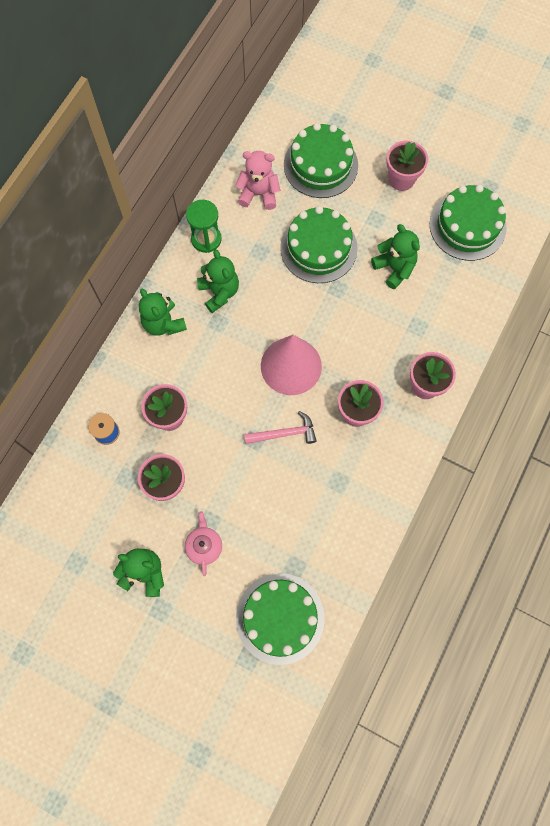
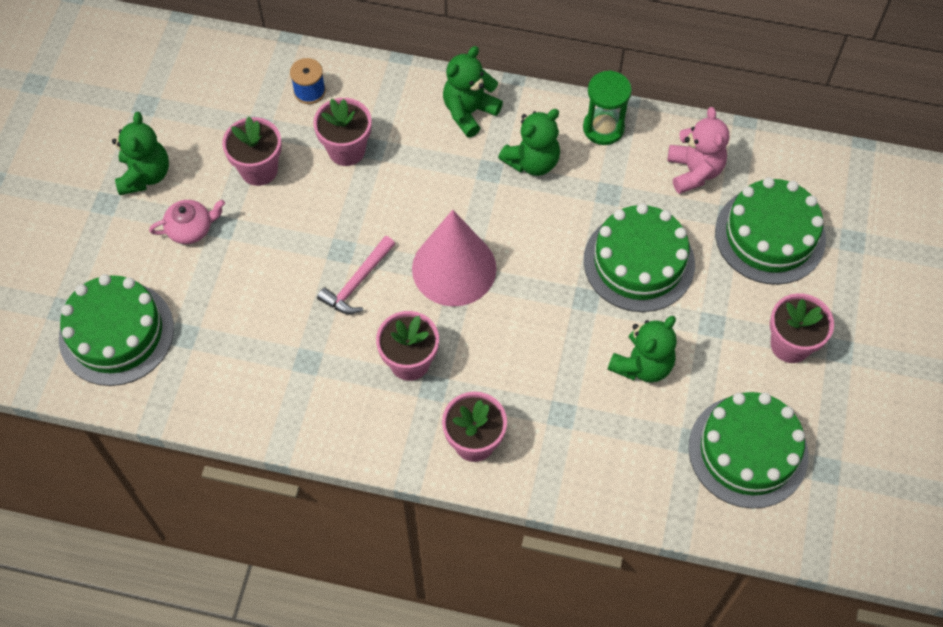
camera: 75 degrees right, 10 degrees down
pink hammer [244,411,316,444] -> pink hammer turned 60 degrees clockwise [317,236,395,314]

